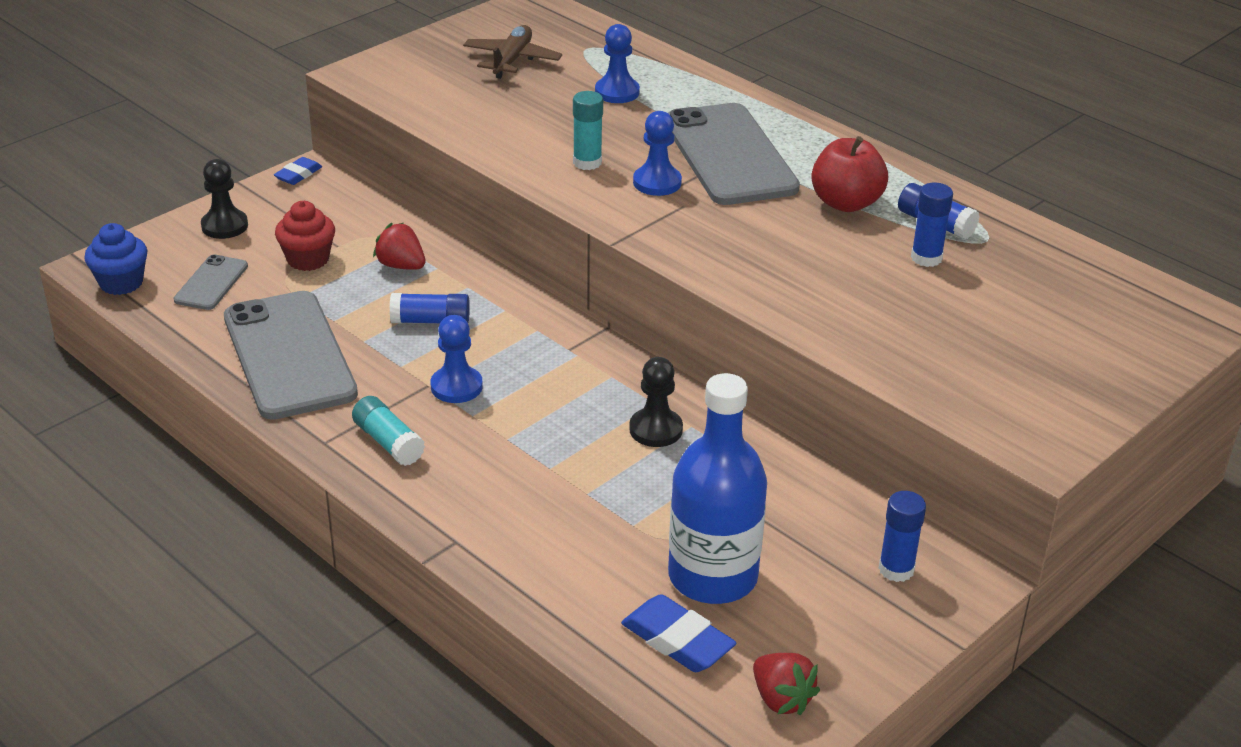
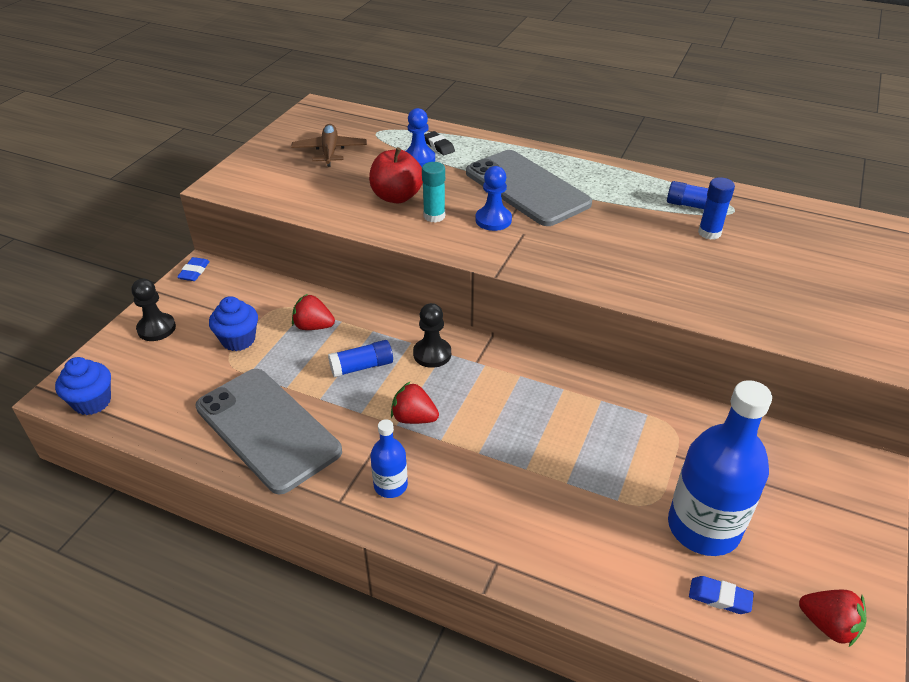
camera: 20 degrees left, 5 degrees up
grey phone [174,254,248,310] -> none
red cupcake [275,201,335,271] -> blue cupcake [209,296,258,351]
turquoise glue stick [352,396,425,466] -> blue bottle [370,419,408,498]
blue pawn [430,315,483,403] -> red strawberry [391,382,439,424]
blue eraser [621,594,737,672] -> blue eraser [689,576,754,614], size x0.61
black pawn [629,357,683,447] -> black pawn moved to [413,303,451,368]
red apple [811,136,888,212] -> red apple moved to [369,147,423,203]
blue glue stick [879,491,926,582] -> none
none -> black eraser [424,131,455,155]

